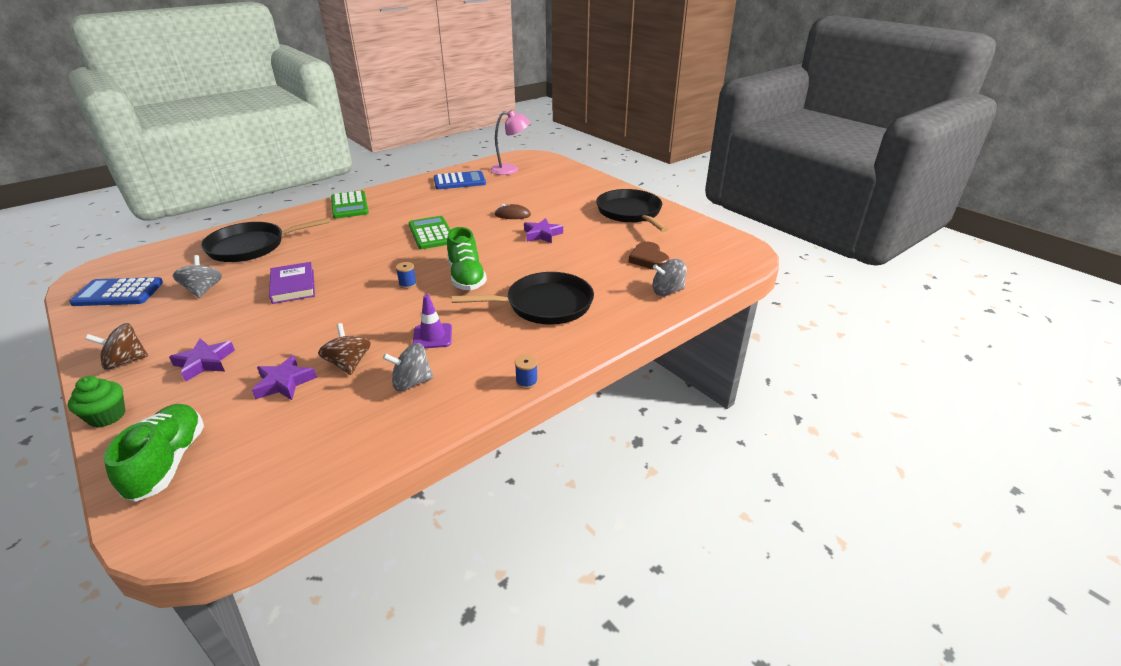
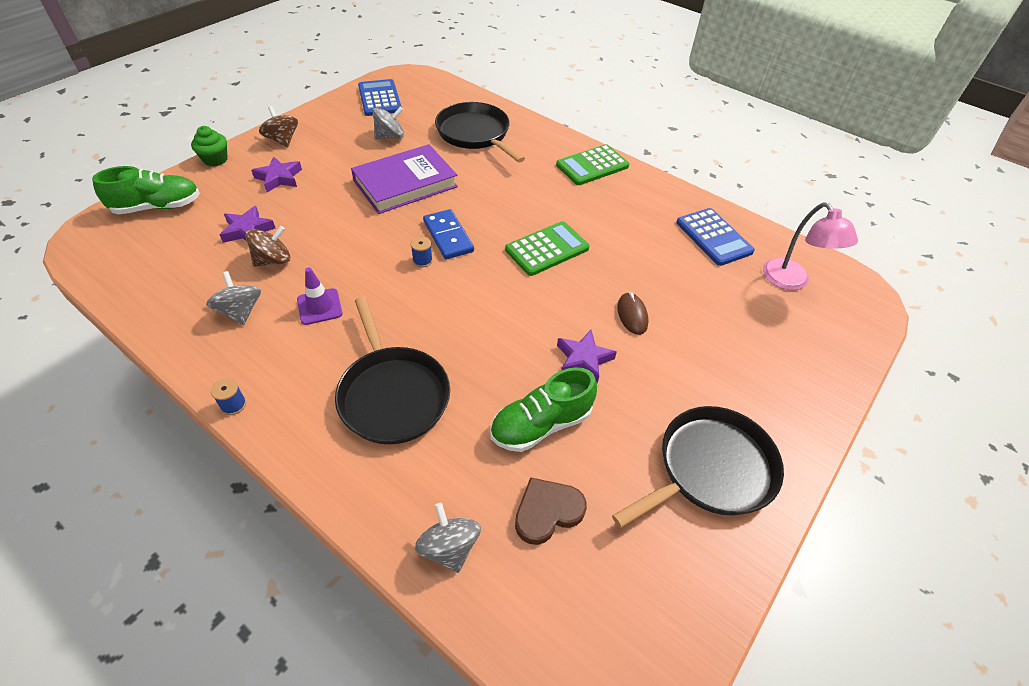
camera: 75 degrees right, 15 degrees up
purple book [269,262,315,304] -> purple book [351,144,458,214], size x1.54
green shoe [447,227,487,290] -> green shoe moved to [490,367,597,452]
none -> blue domino [423,209,474,259]

